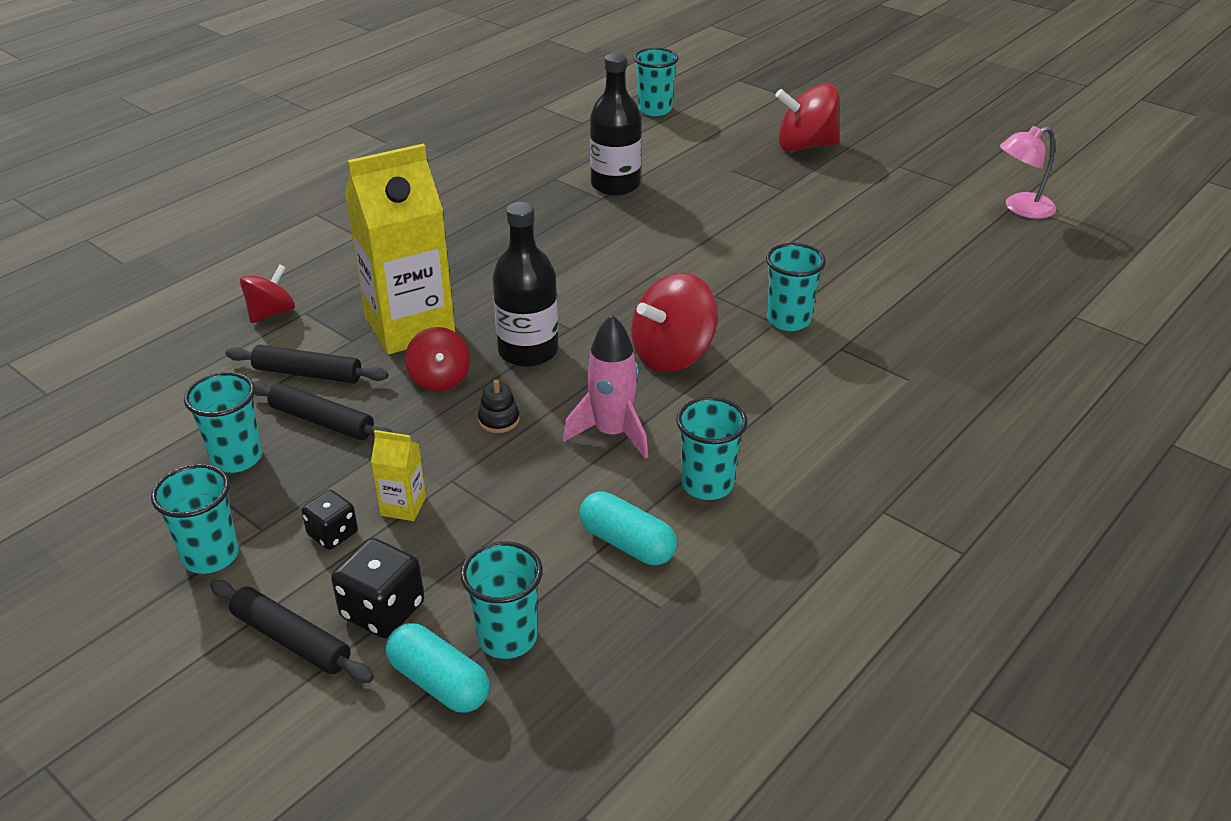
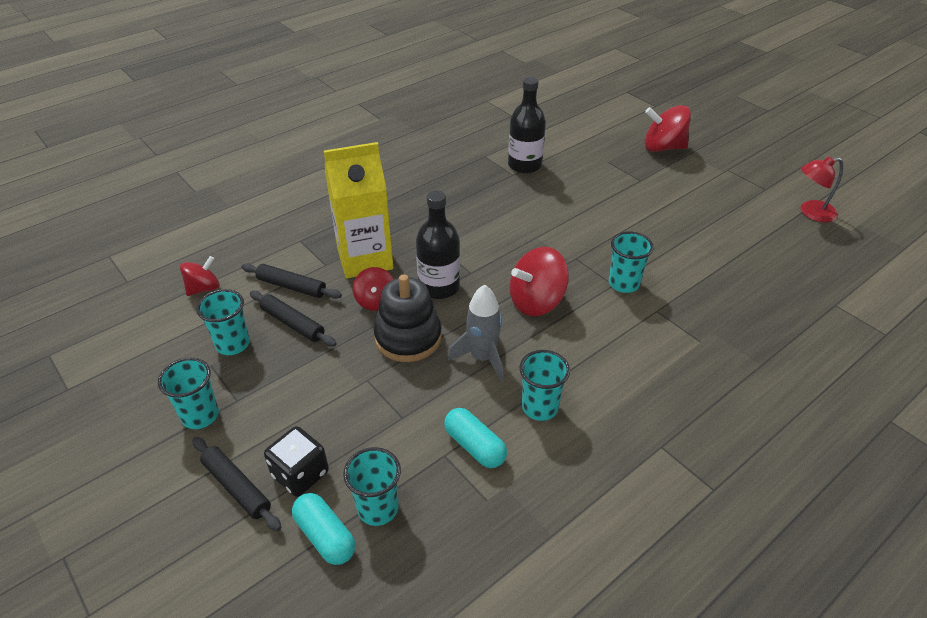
camera: 10 degrees right, 5 degrees up
red spinning top [240,264,295,323] -> red spinning top moved to [180,256,220,296]
black dice [301,490,358,550] -> none
yellow carton [371,430,426,521] -> none
black stacking toy [478,379,520,433] -> black stacking toy [374,274,442,362], size x2.39
pink rocket [563,315,648,459] -> grey rocket [448,284,503,381]
turquoise cup [634,48,679,116] -> none
pink lamp [1000,126,1056,219] -> red lamp [800,156,843,222]

